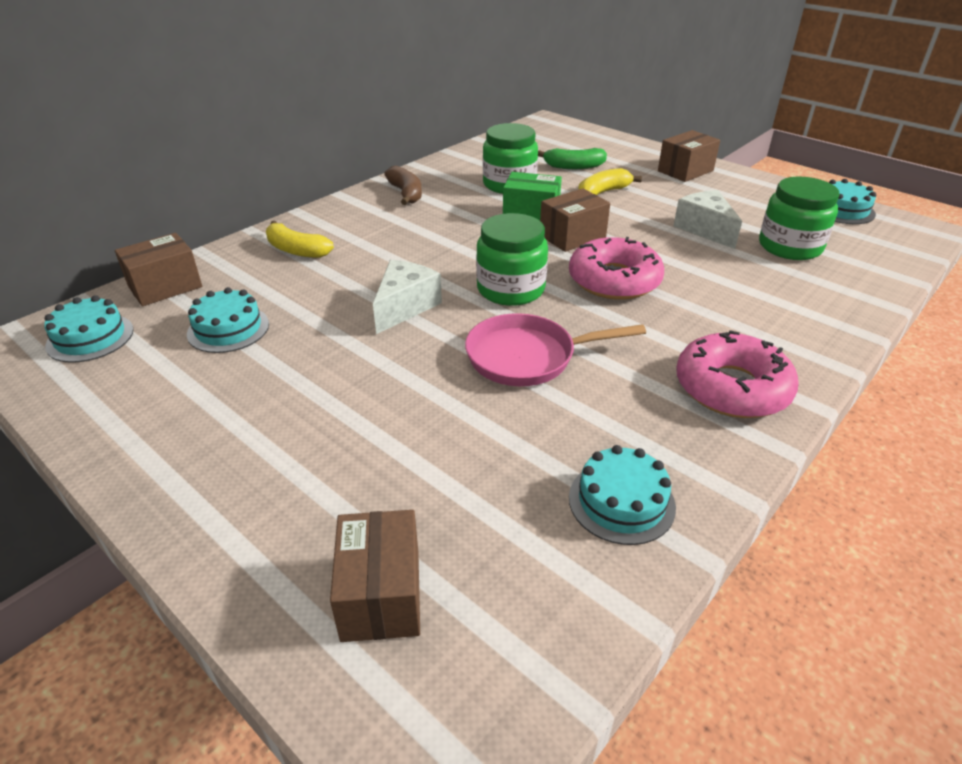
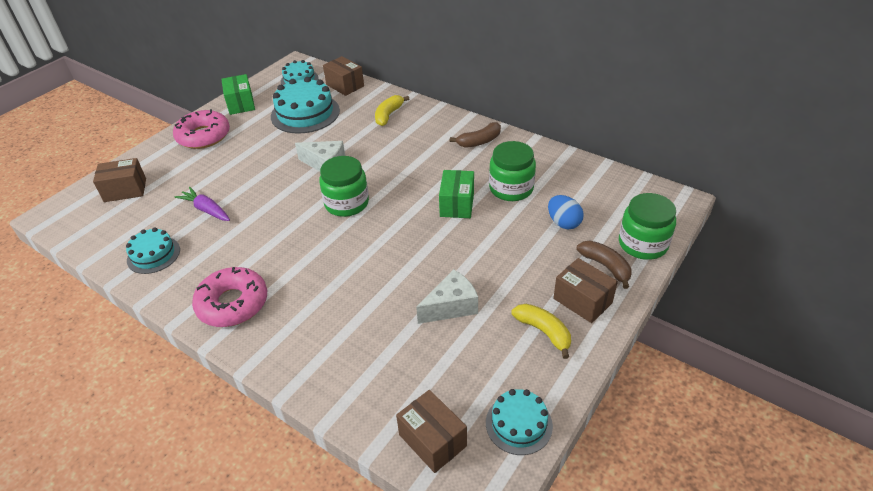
camera: 85 degrees right, 5 degrees up
turquoise cake [187,287,269,353] -> turquoise cake [271,77,340,134], size x1.70
pink pan [465,313,646,386] -> none
green banana [538,148,607,169] -> blue egg [548,195,584,229]
brown box [540,188,610,252] -> brown box moved to [396,390,467,473]
pink donut [569,237,664,300] -> pink donut moved to [173,109,230,149]
yellow banana [578,168,642,195] -> yellow banana moved to [512,304,571,359]
green jar [759,177,839,260] -> green jar moved to [619,193,676,260]
none -> purple carrot [175,187,230,221]
none -> green box [221,74,255,115]
none -> brown banana [577,241,632,289]

